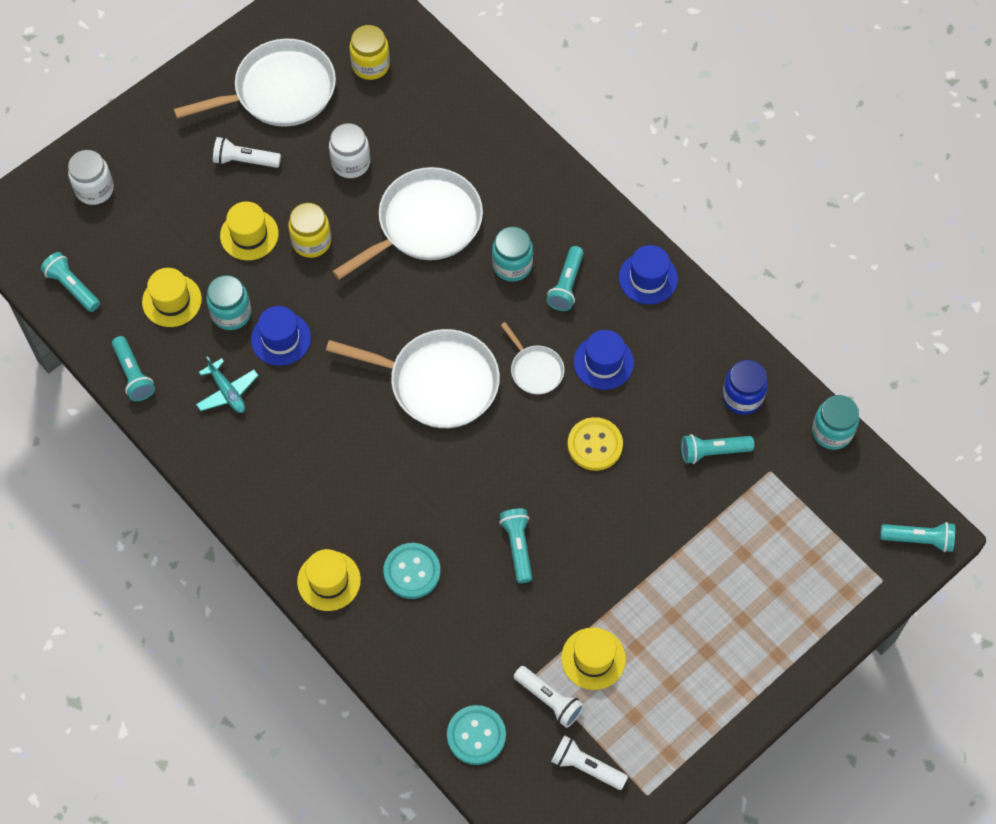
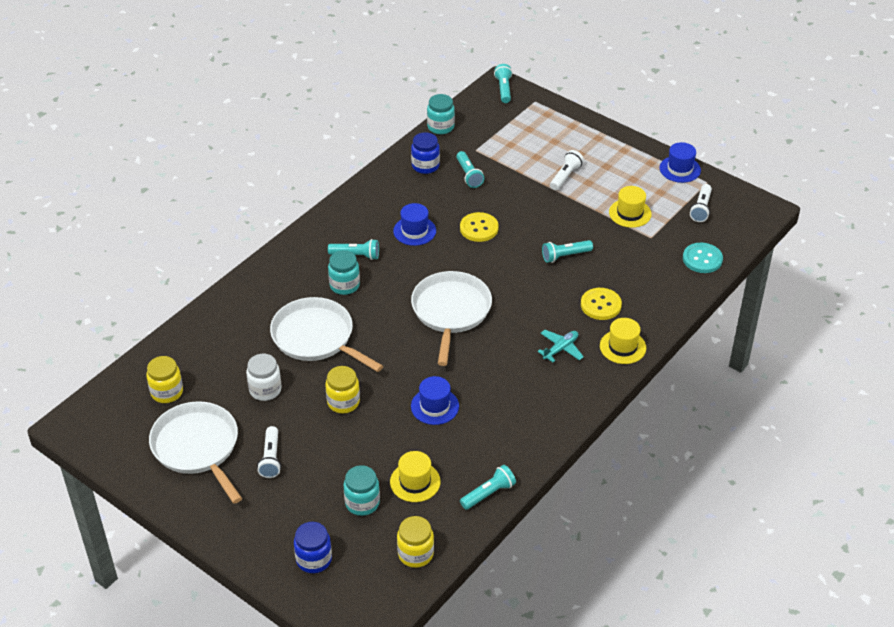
camera: 100 degrees left, 20 degrees down
turquoise flashlight [41,252,100,312] -> yellow jar [397,516,434,568]
white jar [68,150,114,205] -> blue jar [294,522,332,573]
turquoise plane [196,356,259,413] -> turquoise plane moved to [537,330,584,362]
turquoise jar [206,275,251,330] -> turquoise jar moved to [344,465,380,516]
yellow hat [220,201,279,260] -> none
turquoise button [384,543,441,599] -> yellow button [581,288,622,320]
white pan [501,322,564,394] -> none
white flashlight [514,666,584,728] -> white flashlight moved to [550,150,584,190]
blue hat [619,245,678,304] -> blue hat moved to [660,142,701,183]

